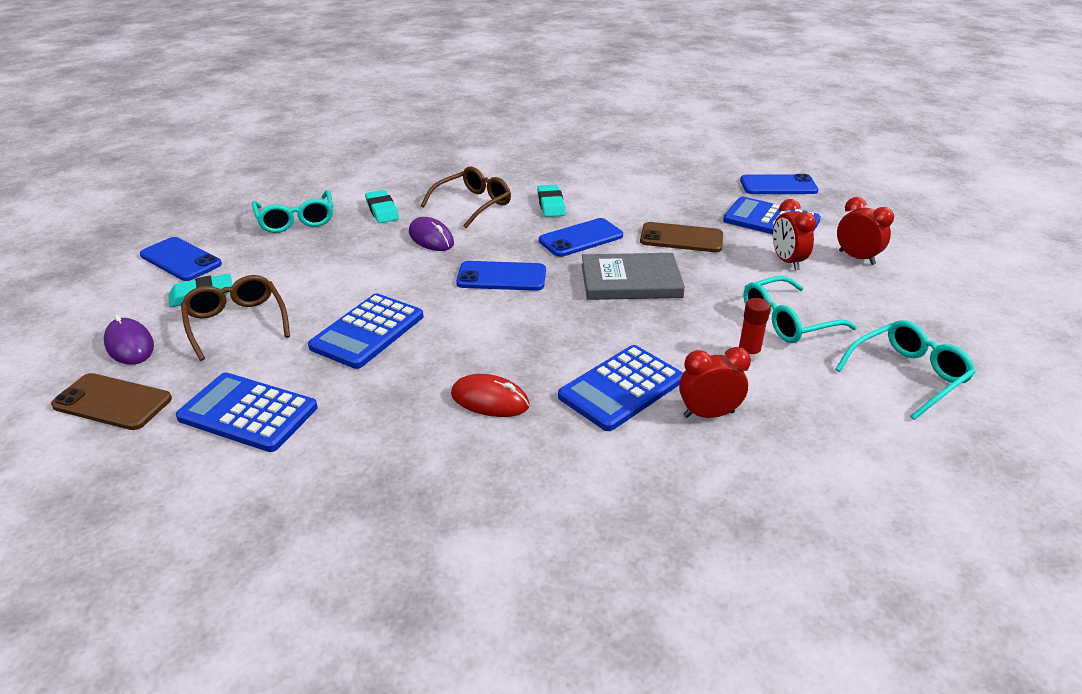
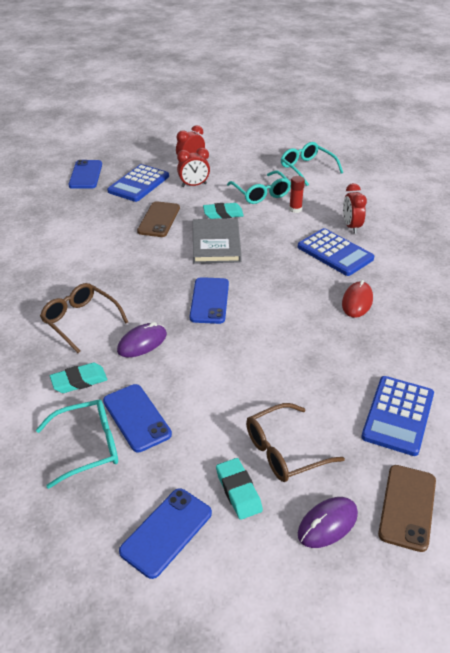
camera: 90 degrees left, 5 degrees up
blue calculator [308,293,423,369] -> none
turquoise eraser [537,184,566,217] -> turquoise eraser moved to [203,203,244,219]
blue phone [539,218,623,257] -> blue phone moved to [103,384,172,452]

